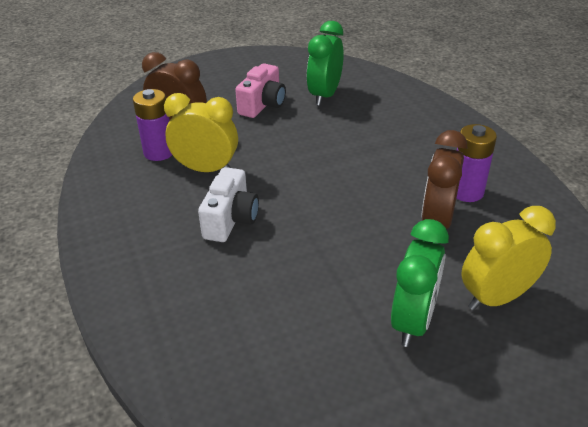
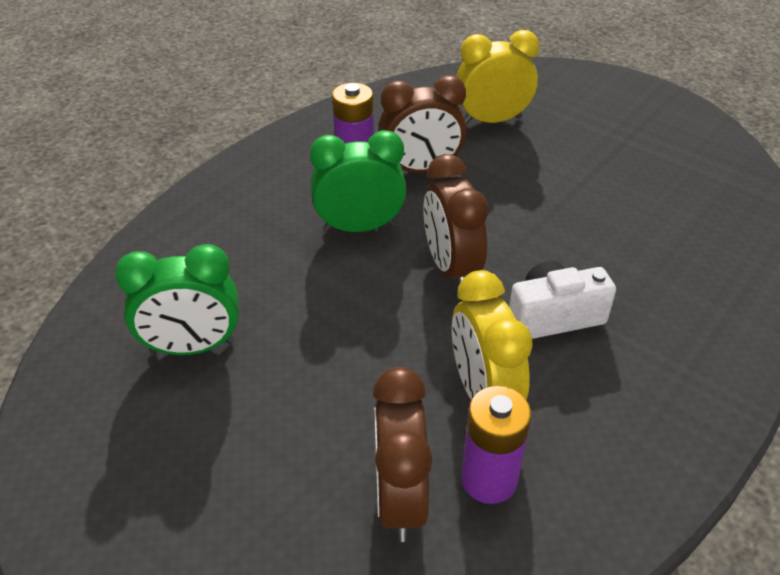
camera: 120 degrees left, 5 degrees up
pink camera [235,63,286,118] -> none
green clock [391,219,449,347] -> green clock moved to [310,130,406,232]
yellow clock [461,206,556,310] -> yellow clock turned 135 degrees clockwise [456,30,539,124]
none -> brown clock [423,154,489,285]

